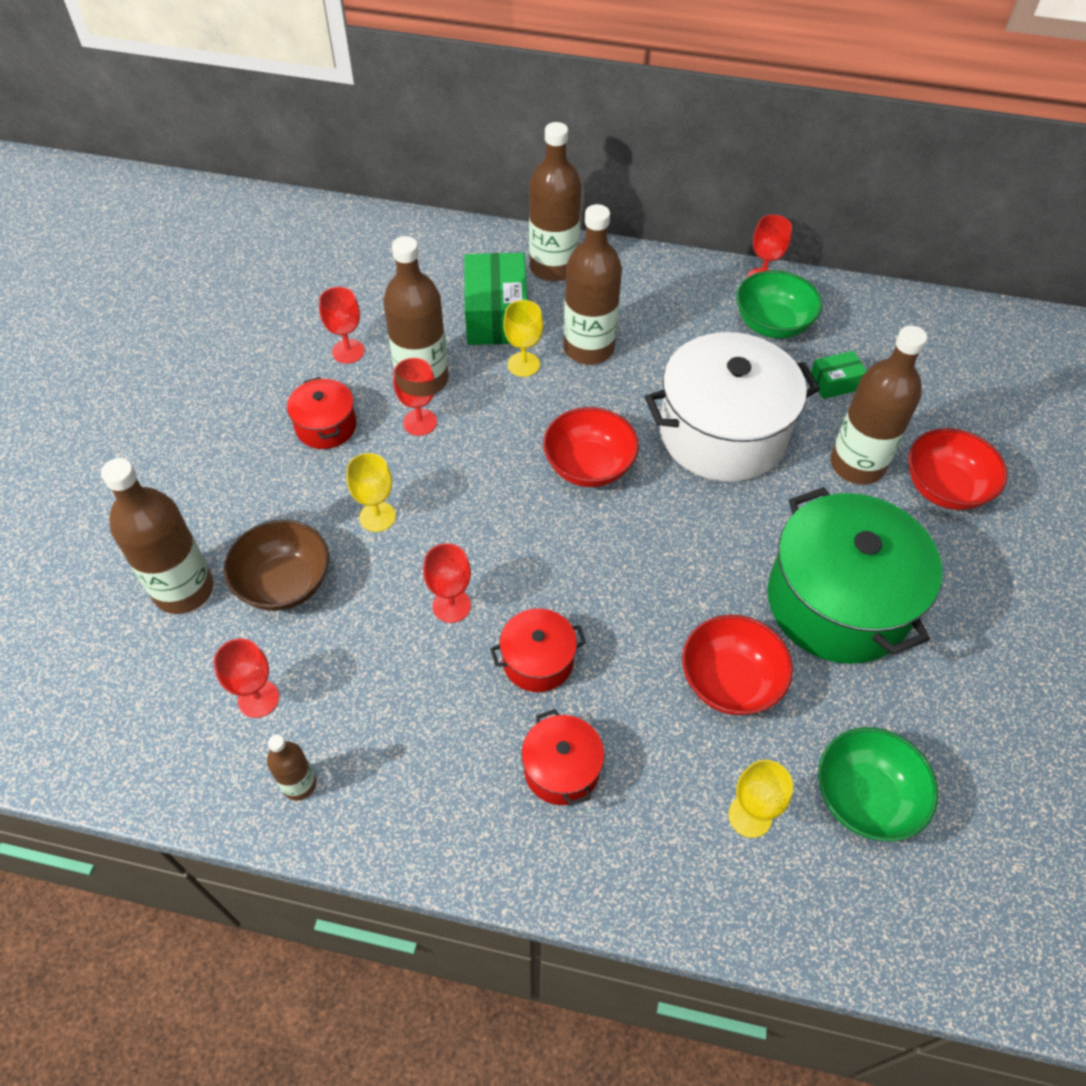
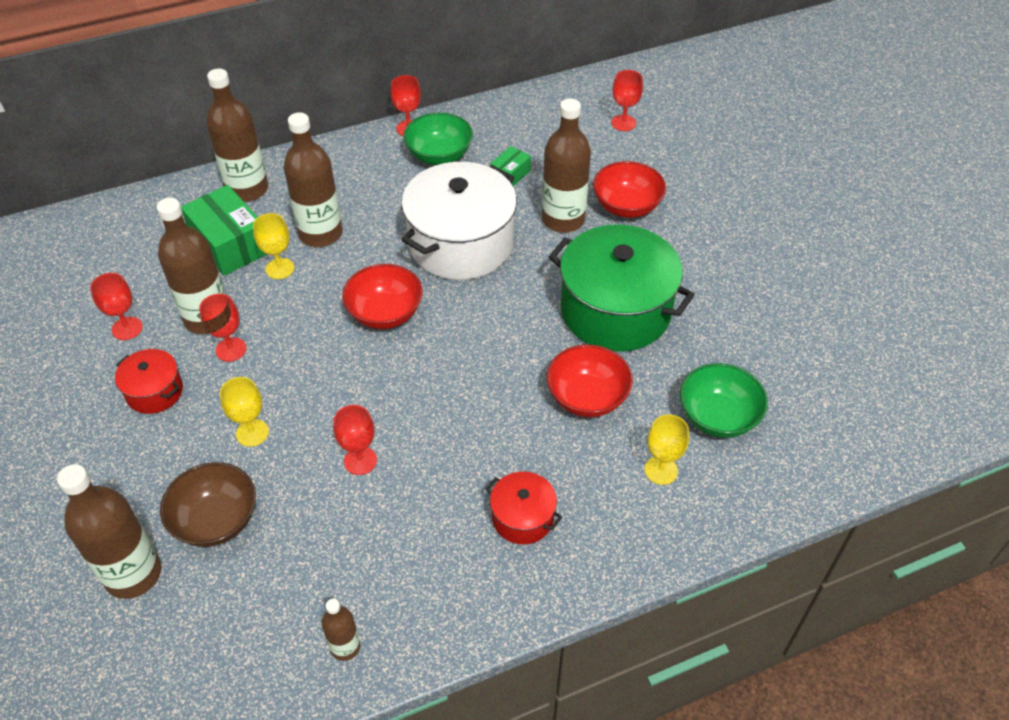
camera: 35 degrees left, 5 degrees down
red goblet [214,638,279,718] -> red goblet moved to [611,70,643,131]
red pot [490,609,586,692] -> none

